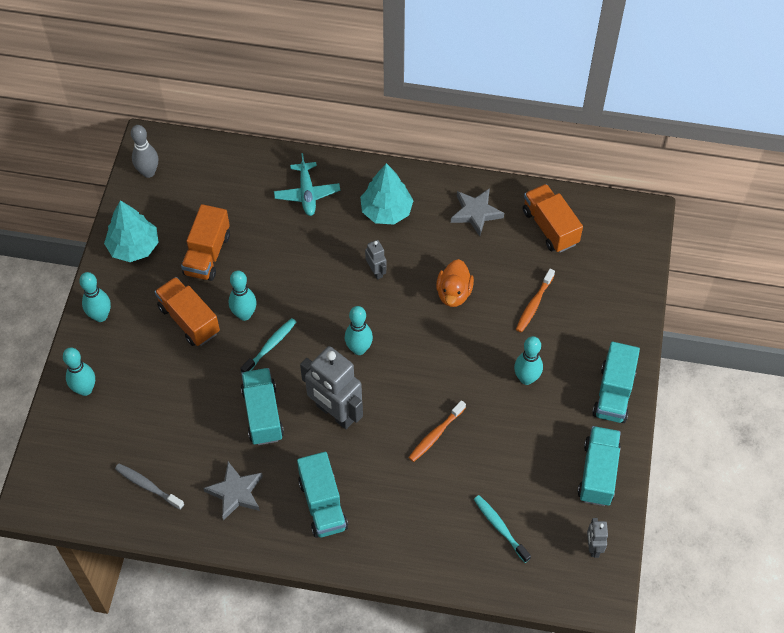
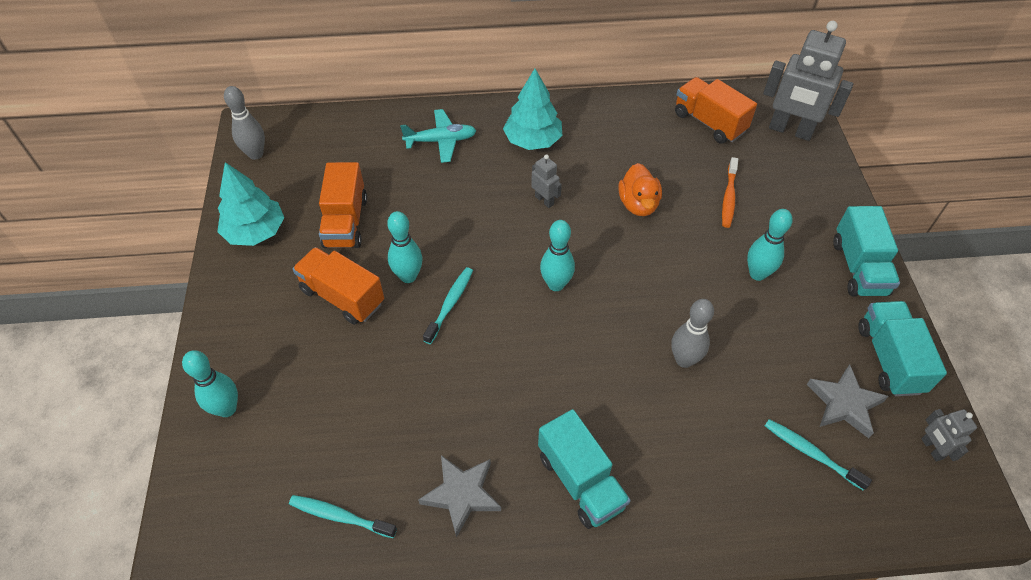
camera: 15 degrees left, 5 degrees down
turquoise bowling pin [79,272,111,322] -> none
grey toothbrush [115,464,184,510] -> turquoise toothbrush [289,495,397,538]
turquoise truck [241,368,284,445] -> none
turquoise plane [274,153,340,216] -> turquoise plane turned 75 degrees counterclockwise [400,109,477,163]
grey robot [300,346,363,429] -> grey robot moved to [763,21,853,141]
orange toothbrush [408,400,466,462] -> grey bowling pin [671,299,714,368]
grey star [451,188,504,236] -> grey star moved to [807,364,889,438]

